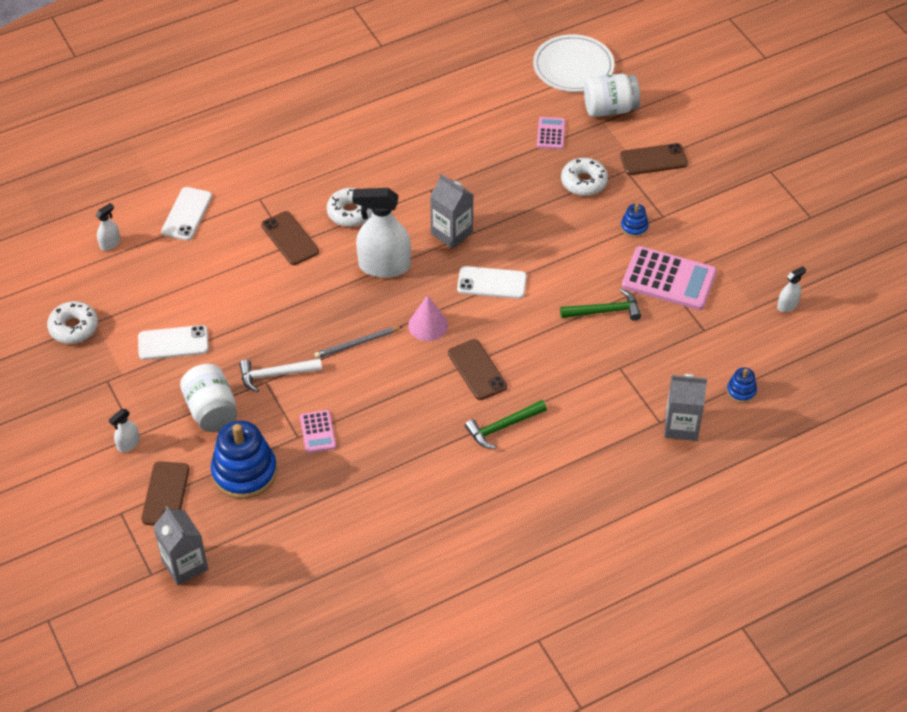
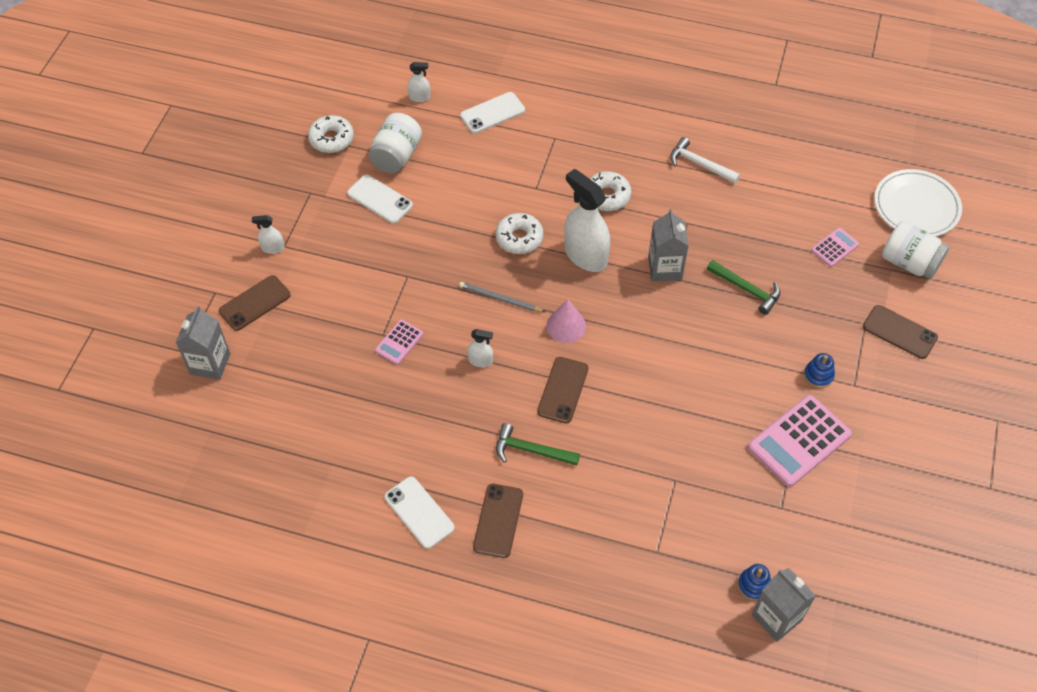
camera: 45 degrees right, 5 degrees up
white jar [180,364,237,432] -> white jar moved to [369,113,422,173]
blue stacking toy [211,420,277,499] -> none
white hammer [239,359,322,392] -> white hammer moved to [670,137,740,184]
brown phone [261,211,319,265] -> brown phone moved to [473,484,523,558]
white phone [457,266,527,299] -> white phone moved to [384,476,455,549]
green hammer [560,289,641,321] -> green hammer moved to [707,260,781,315]
white donut [561,158,608,196] -> white donut moved to [496,213,544,254]
pink calculator [622,246,717,310] -> pink calculator turned 75 degrees clockwise [748,395,852,487]
grey carton [664,374,707,441] -> grey carton moved to [752,568,816,642]
white spray bottle [777,266,806,312] -> white spray bottle moved to [467,329,493,367]

